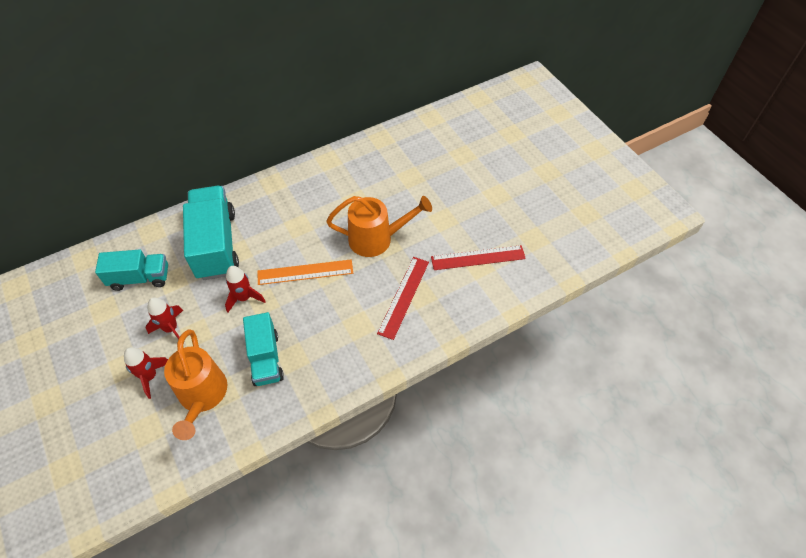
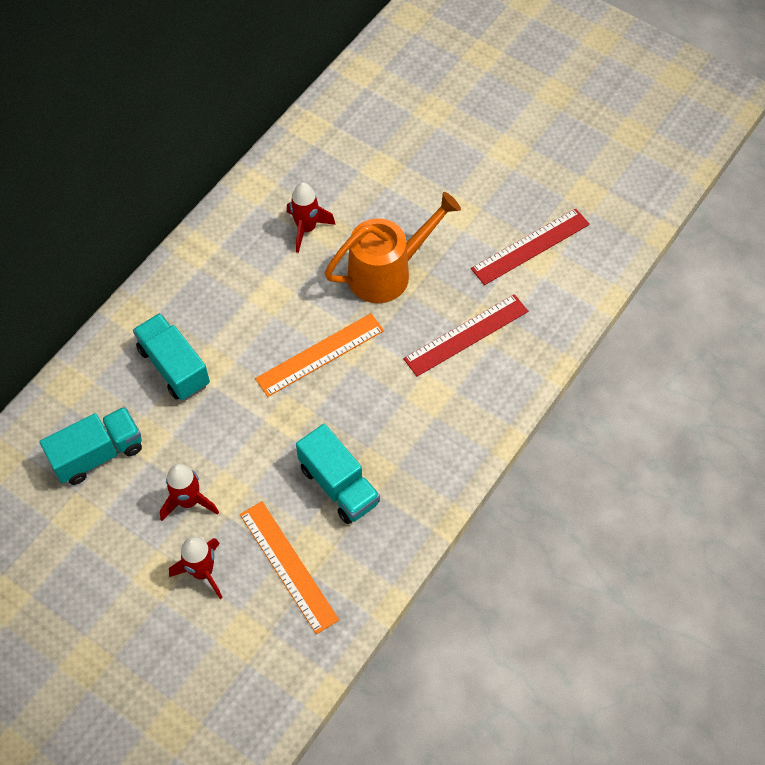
camera: 25 degrees left, 5 degrees up
orange watering can [164,329,227,440] -> orange ruler [240,501,339,634]
turquoise truck [183,186,239,280] -> turquoise truck [133,313,210,400], size x0.62
red rocket [225,266,266,313] -> red rocket moved to [287,182,336,253]
red ruler [377,257,429,340] -> red ruler turned 60 degrees clockwise [403,294,528,377]

